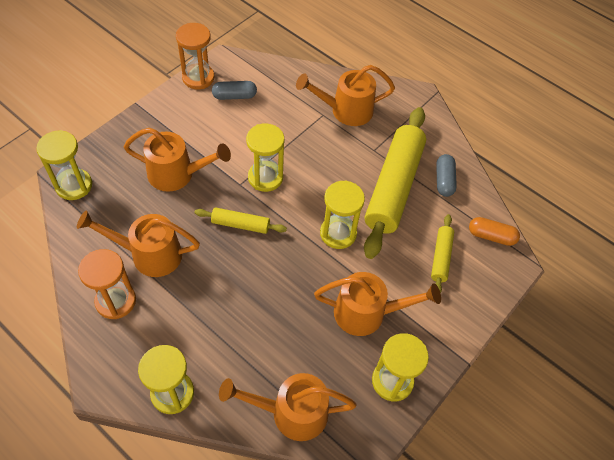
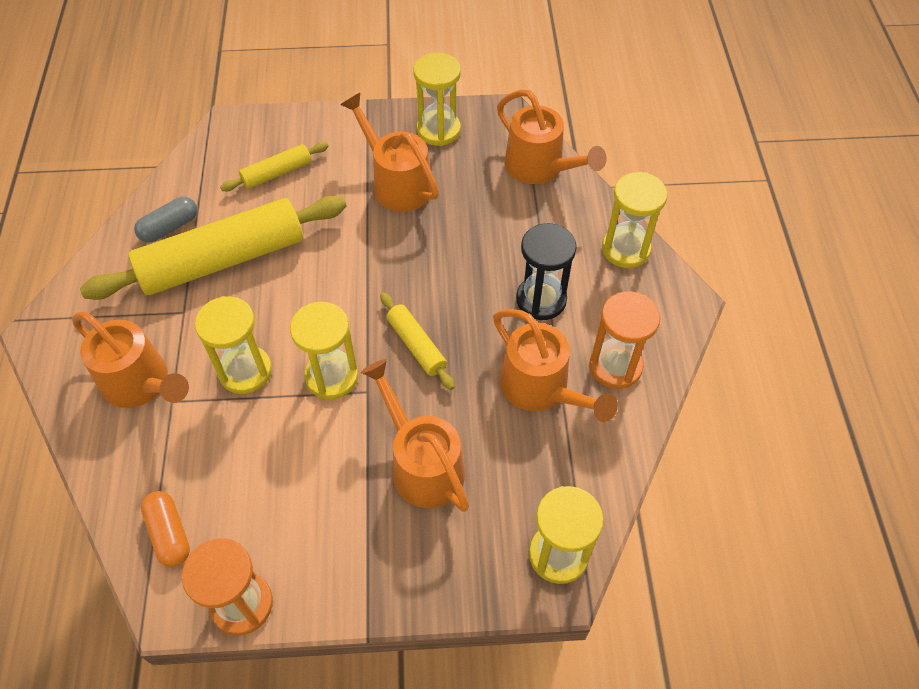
camera: 130 degrees left, 0 degrees up
grey capsule [212,81,257,100] -> none
yellow hourglass [320,180,365,249] -> yellow hourglass moved to [195,296,272,394]
orange capsule [469,217,520,246] -> orange capsule moved to [141,491,190,567]
none -> black hourglass [516,223,577,320]

